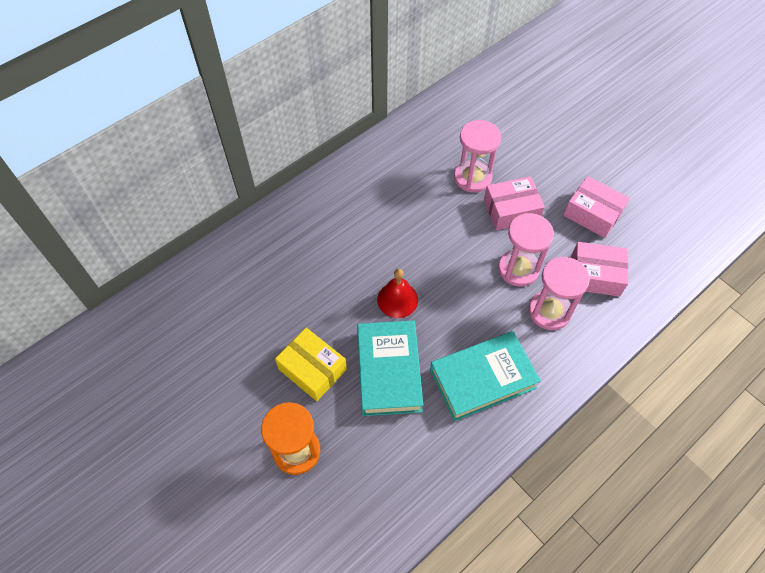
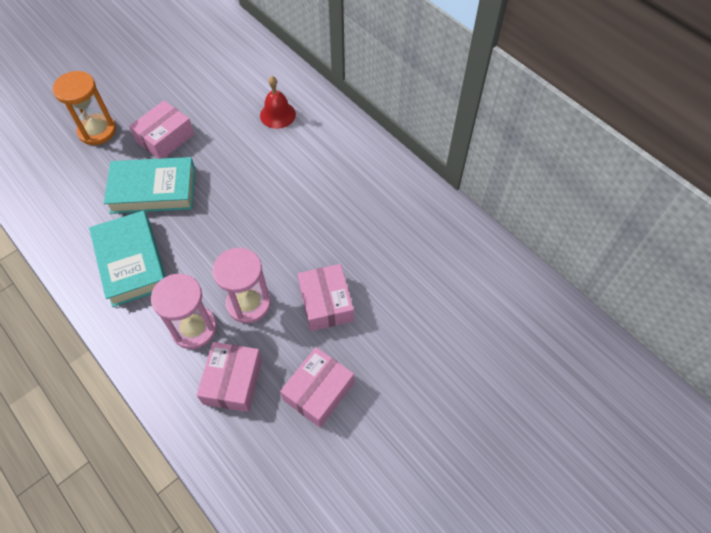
camera: 90 degrees right, 0 degrees up
yellow box [275,328,347,401] -> pink box [129,101,194,159]
red bell [377,269,418,318] -> red bell moved to [260,76,296,129]
pink hourglass [454,120,501,193] -> none

